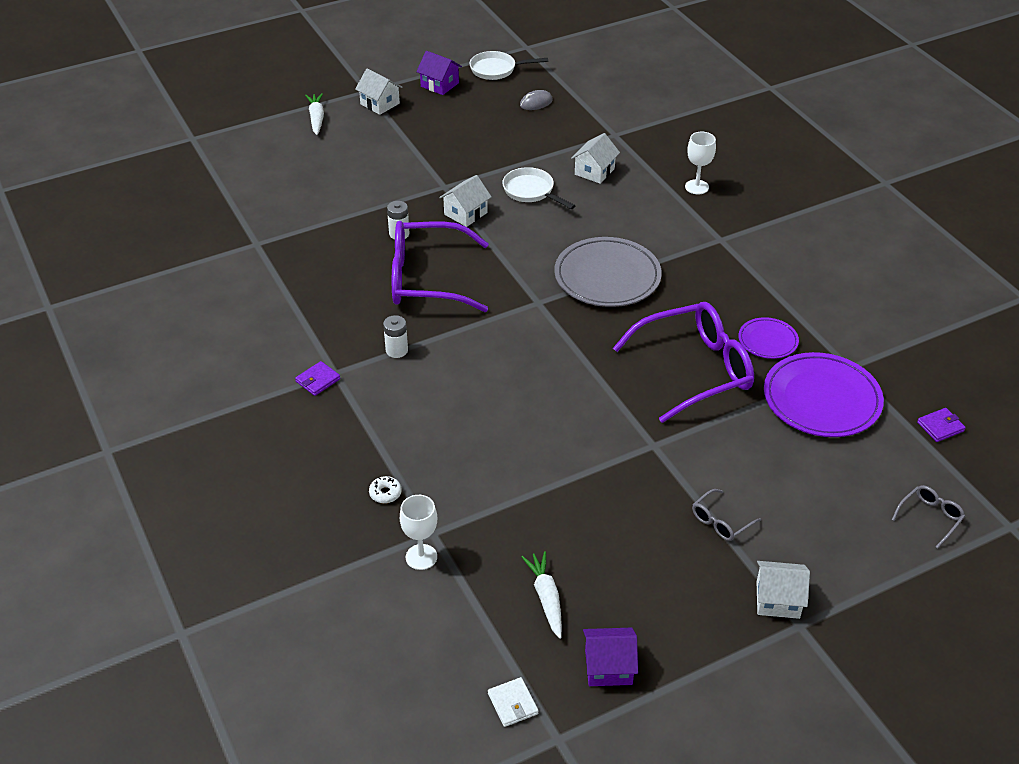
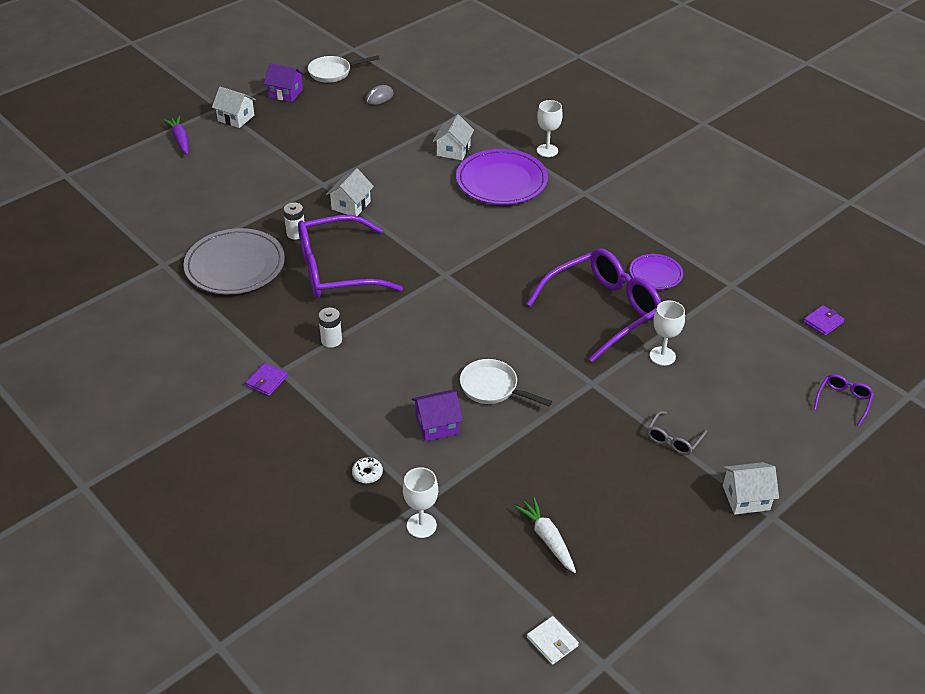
camera: 15 degrees left, 0 degrees up
white carrot [305,93,324,135] -> purple carrot [164,116,189,155]
white pan [502,167,575,209] -> white pan moved to [460,359,553,406]
grey plate [554,237,662,307] -> grey plate moved to [183,228,285,294]
purple house [583,627,638,686] -> purple house moved to [412,390,463,442]
purple plate [764,352,884,437] -> purple plate moved to [456,149,548,205]
grey glasses [892,485,965,548] -> purple glasses [814,374,874,426]
none -> white goblet [650,301,685,366]

